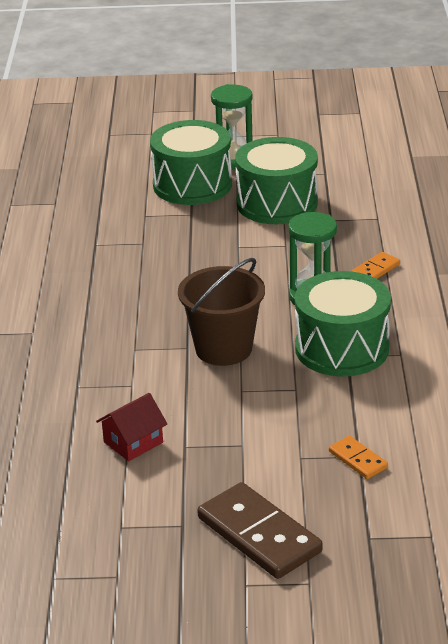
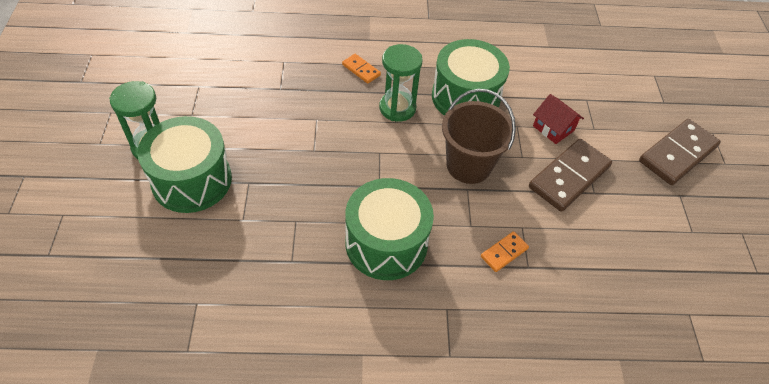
camera: 95 degrees left, 20 degrees up
red house [96,393,167,461] -> red house moved to [533,94,584,144]
green drum [235,137,318,224] -> green drum moved to [345,178,434,280]
orange domino [329,436,388,479] -> orange domino moved to [481,231,529,272]
none -> brown domino [529,139,612,212]

